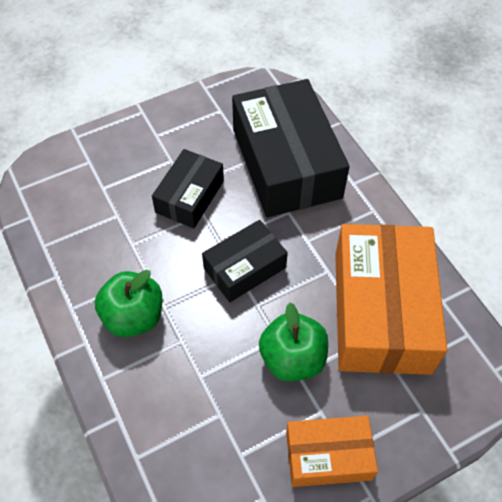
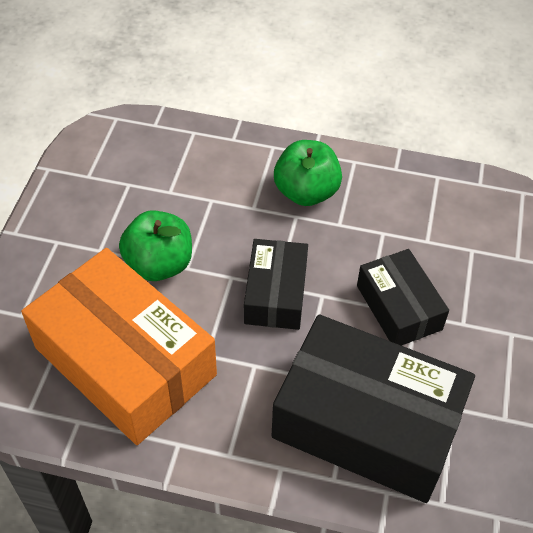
camera: 130 degrees right, 5 degrees down
orange box [286,416,378,487] -> none

